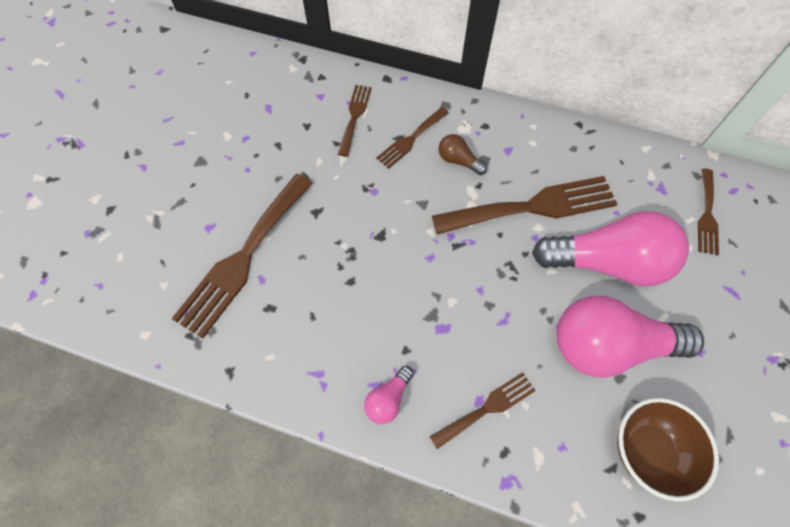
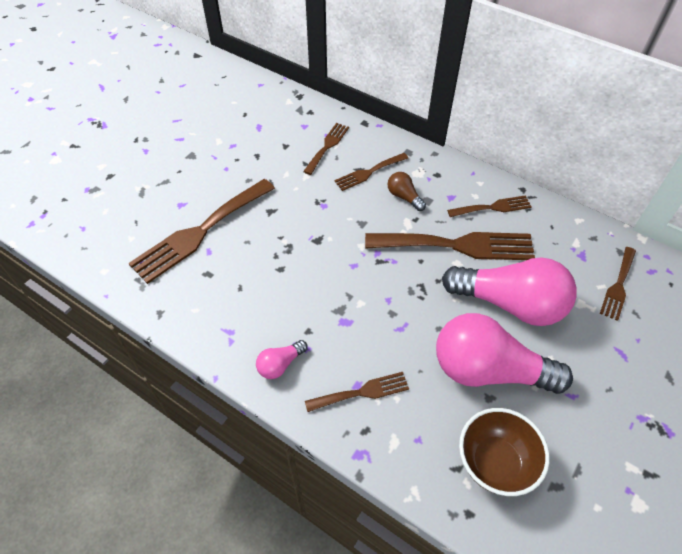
camera: 15 degrees right, 10 degrees down
none -> brown fork [447,195,532,217]

